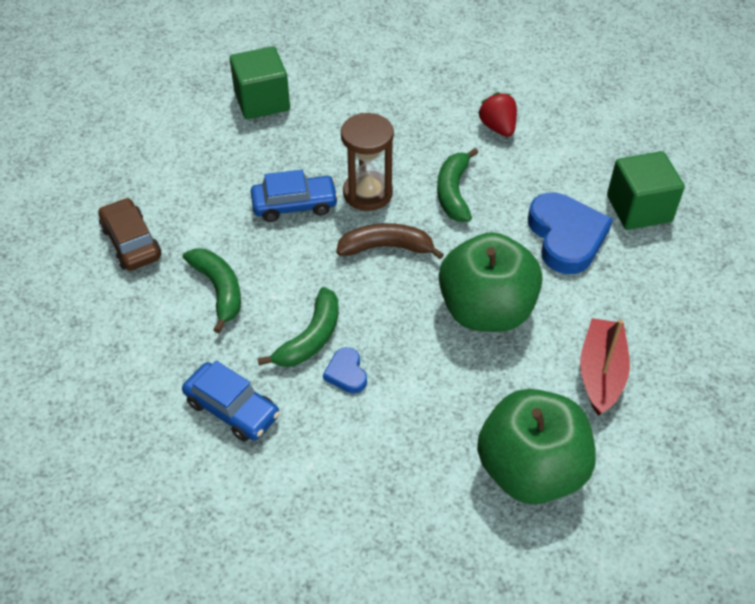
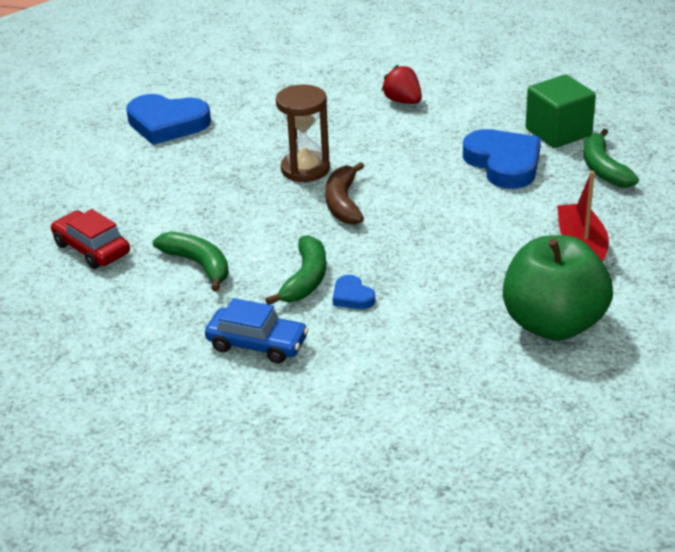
camera: 15 degrees left, 15 degrees down
brown car [98,198,161,271] -> red car [51,209,130,269]
green cube [230,46,290,119] -> blue heart [126,94,211,145]
blue car [250,170,339,222] -> none
brown banana [336,223,444,259] -> brown banana turned 75 degrees counterclockwise [325,162,364,225]
green banana [437,148,478,222] -> green banana moved to [584,129,639,188]
green apple [439,232,542,332] -> none

